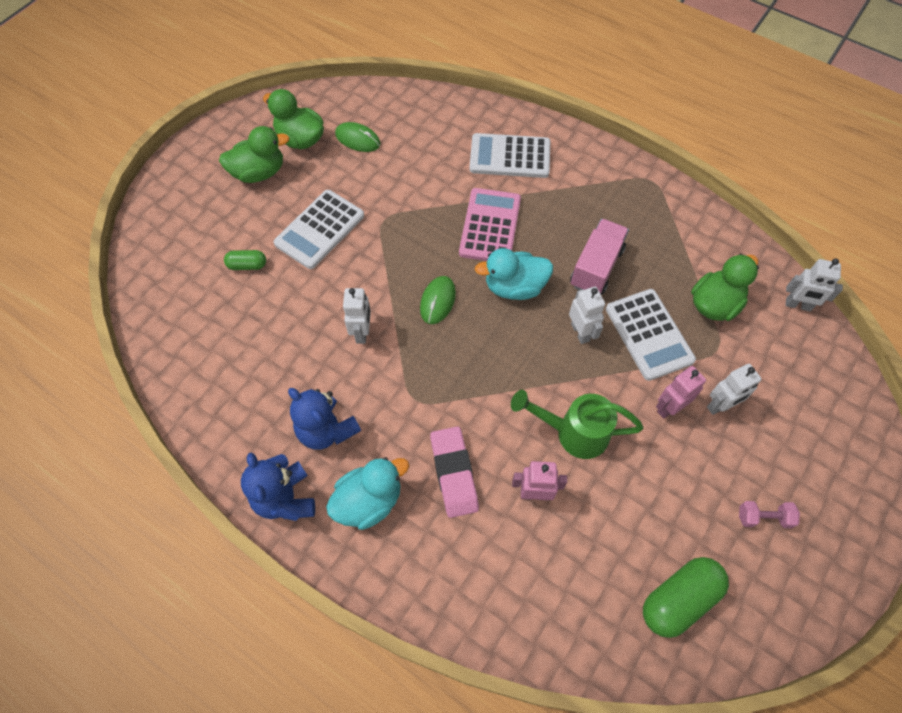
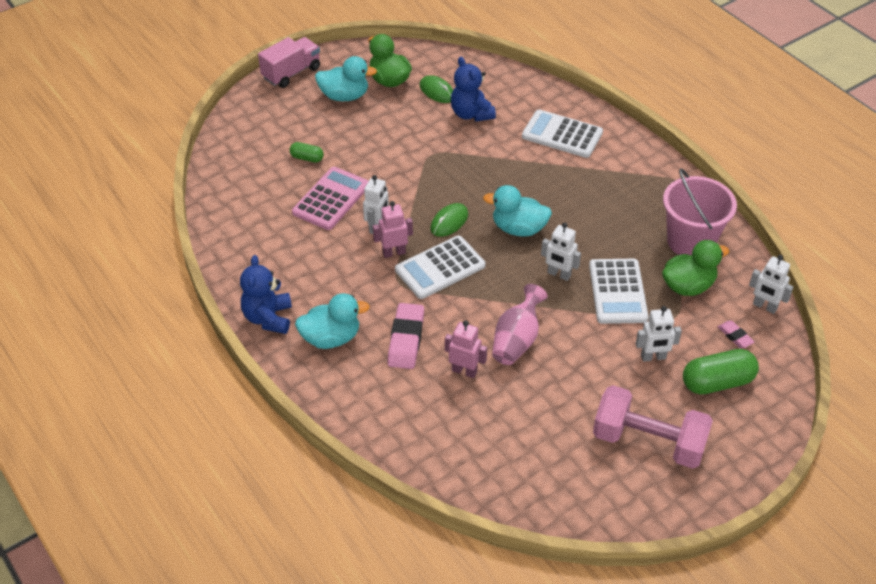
camera: 20 degrees right, 15 degrees down
green duck [219,126,290,183] -> turquoise duck [315,56,377,101]
white calculator [274,190,364,269] -> white calculator moved to [395,236,486,299]
blue teddy bear [288,388,361,450] -> blue teddy bear moved to [451,57,496,122]
pink calculator [459,188,521,261] -> pink calculator moved to [292,167,369,230]
green watering can [511,390,644,459] -> pink vase [492,284,548,365]
white robot [569,287,605,344] -> white robot turned 120 degrees clockwise [541,223,581,281]
pink truck [570,219,629,295] -> pink truck moved to [258,37,320,88]
green capsule [643,557,729,638] -> green capsule moved to [683,349,759,395]
pink robot [656,366,706,419] -> pink robot moved to [373,201,413,258]
pink dumbbell [739,501,800,528] -> pink dumbbell [593,385,713,469], size x2.38
none -> pink bucket [663,169,737,255]
none -> pink eraser [718,320,754,348]

